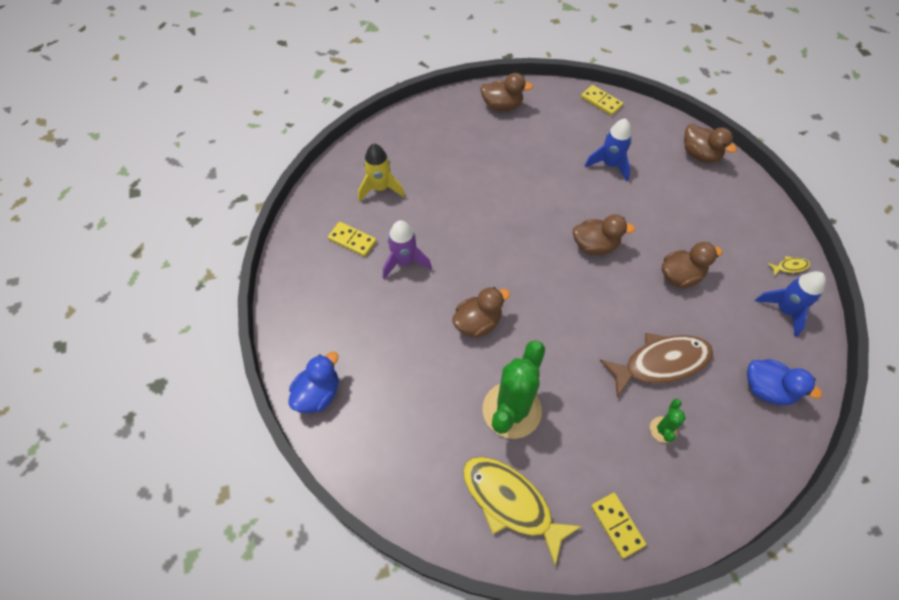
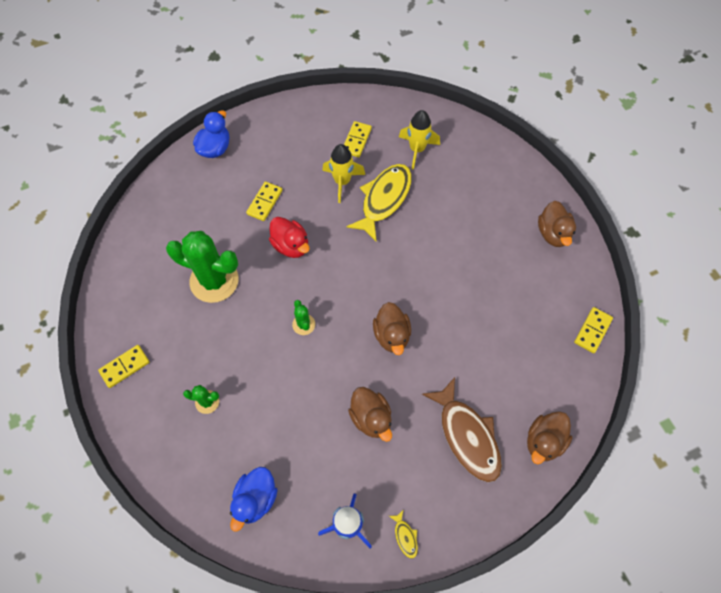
camera: 80 degrees right, 5 degrees up
blue duck [289,352,338,413] -> blue duck turned 90 degrees counterclockwise [193,110,229,158]
purple rocket [383,220,432,279] -> yellow rocket [322,144,365,203]
brown duck [452,287,510,338] -> red duck [269,217,310,258]
yellow fish [463,457,582,566] -> yellow fish moved to [346,164,412,242]
blue rocket [585,118,632,182] -> none
brown fish [600,333,713,397] -> brown fish moved to [422,377,502,482]
none -> yellow domino [246,182,282,221]
none -> green cactus [292,300,315,335]

